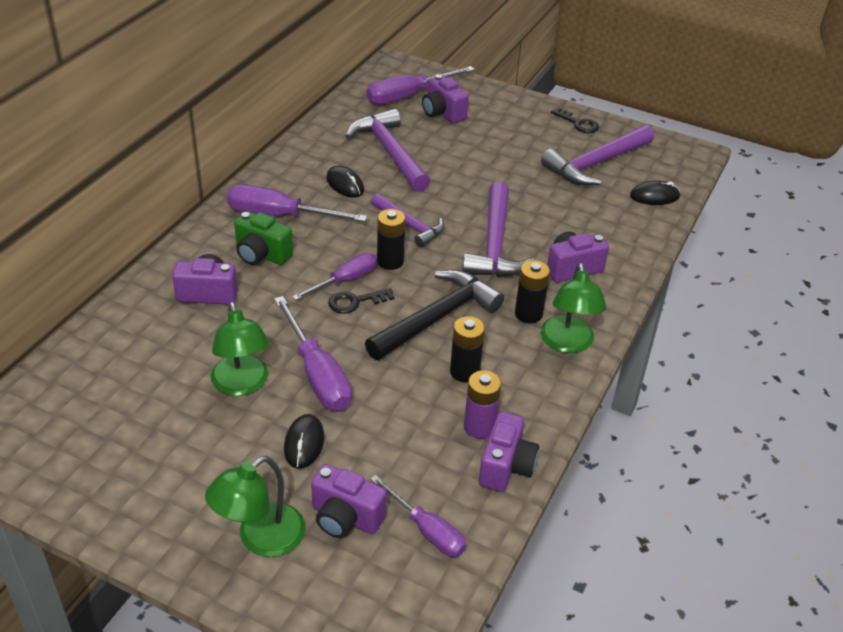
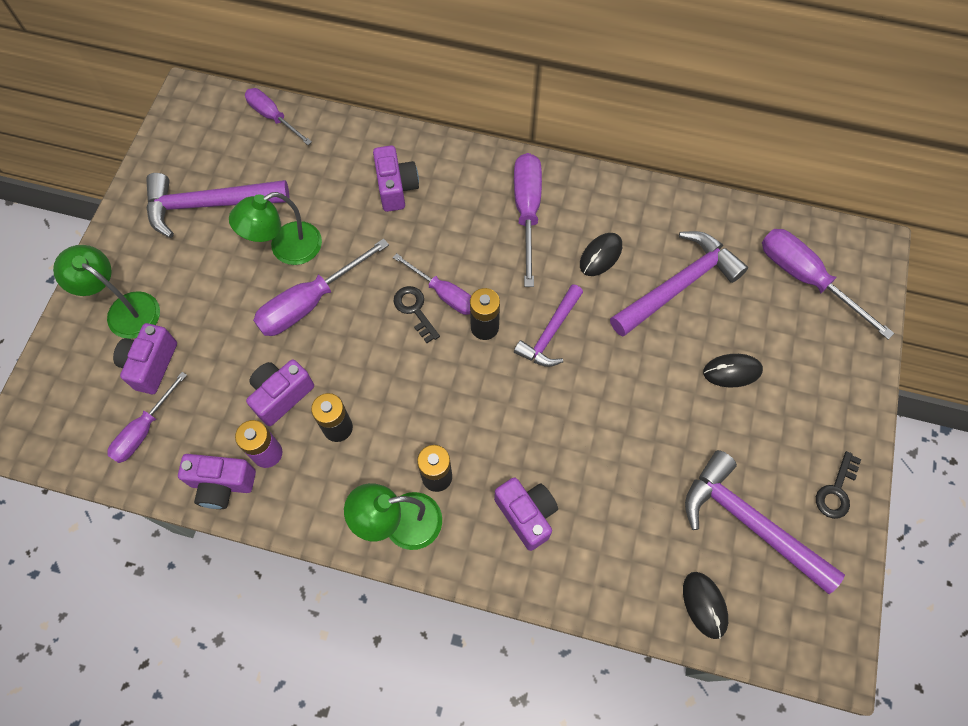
camera: 80 degrees right, 25 degrees up
green camera [234,211,293,265] -> none
black mouse [284,414,324,469] -> black mouse moved to [703,354,763,387]
black hammer [365,270,504,360] -> none
purple camera [422,74,469,124] -> purple camera moved to [246,359,314,426]
purple hammer [462,182,535,277] -> purple hammer moved to [146,173,289,238]
none -> purple screwdriver [245,88,312,145]

